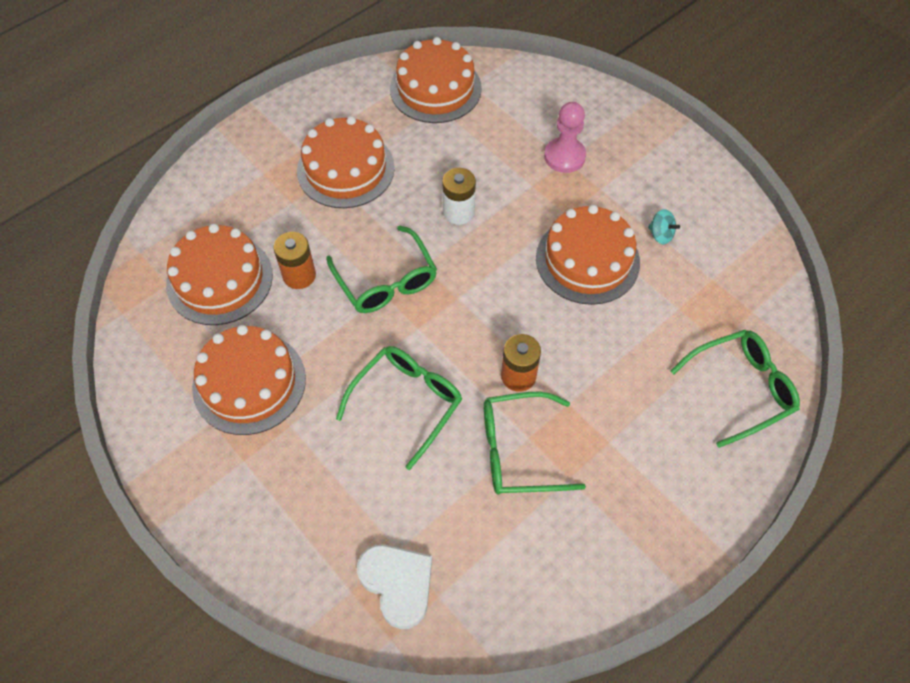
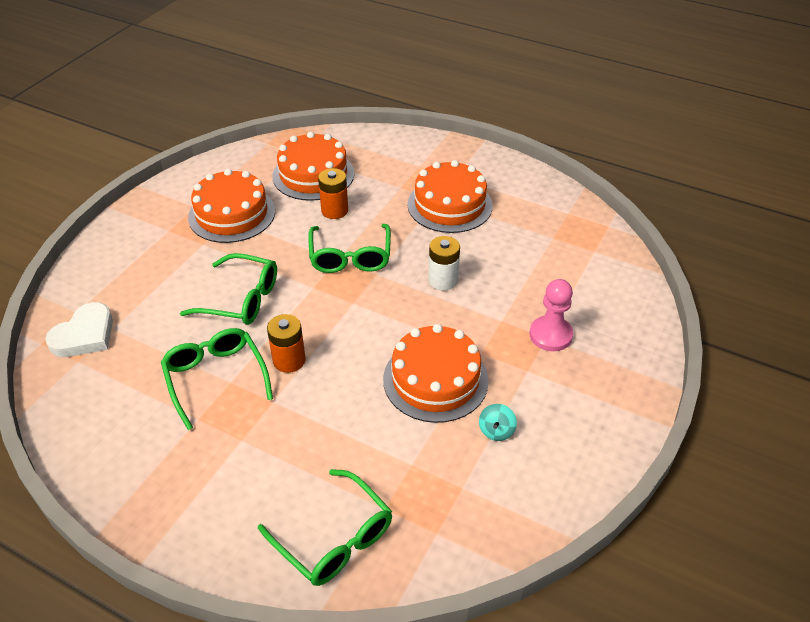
camera: 70 degrees right, 15 degrees down
green glasses [326,225,437,313] -> green glasses turned 45 degrees counterclockwise [308,224,391,273]
orange cake [390,37,482,123] -> none

